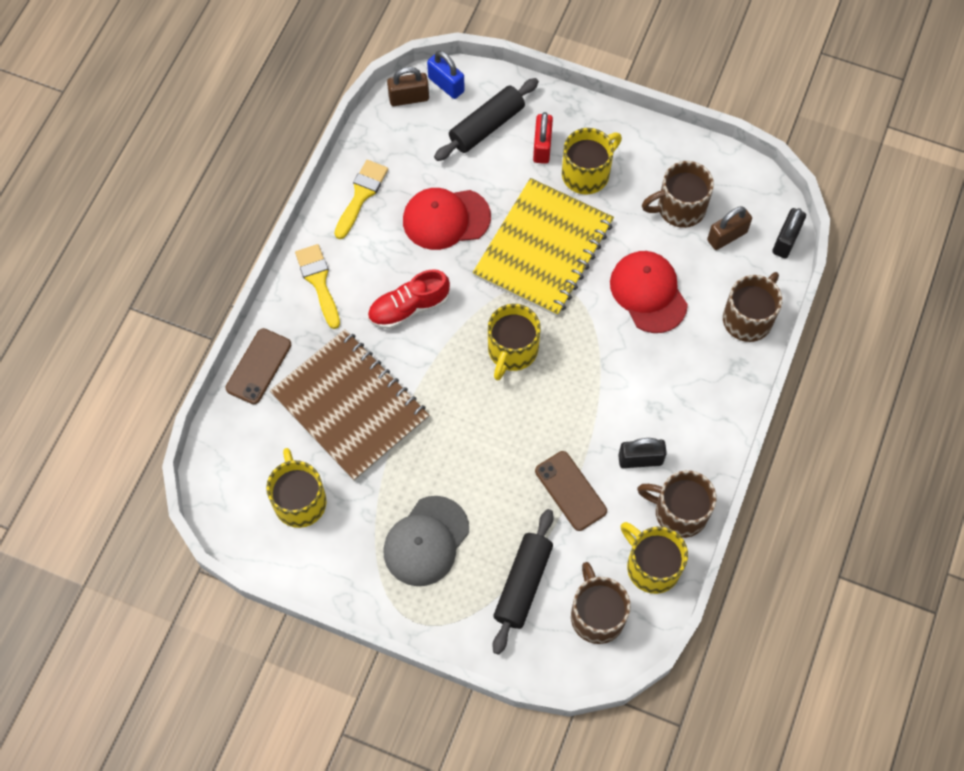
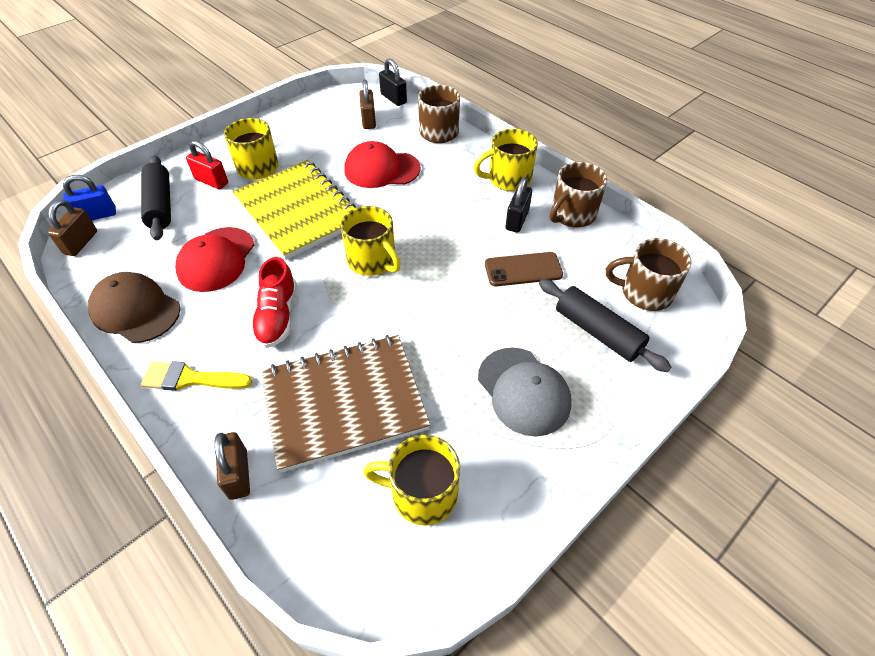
camera: 65 degrees left, 15 degrees down
brown phone [226,328,291,404] -> brown padlock [214,432,250,500]
yellow brush [334,160,388,239] -> brown cap [88,272,180,343]
yellow mug [621,522,688,594] -> yellow mug moved to [474,129,538,191]
brown mug [642,161,714,228] -> none

